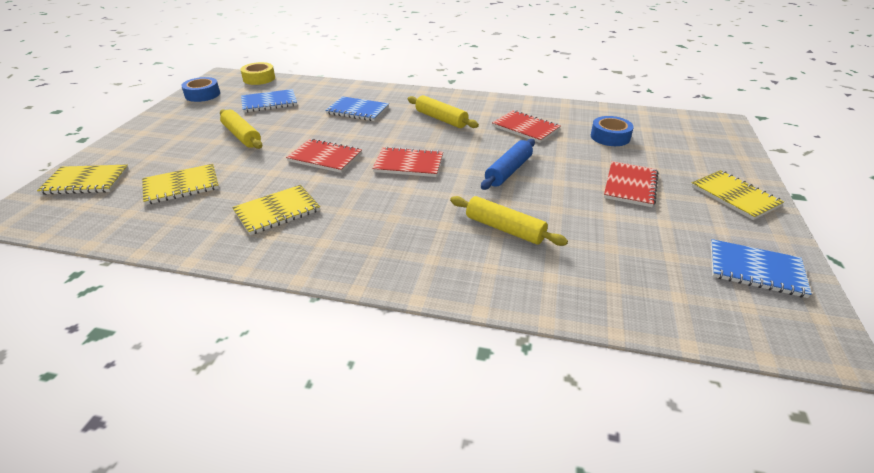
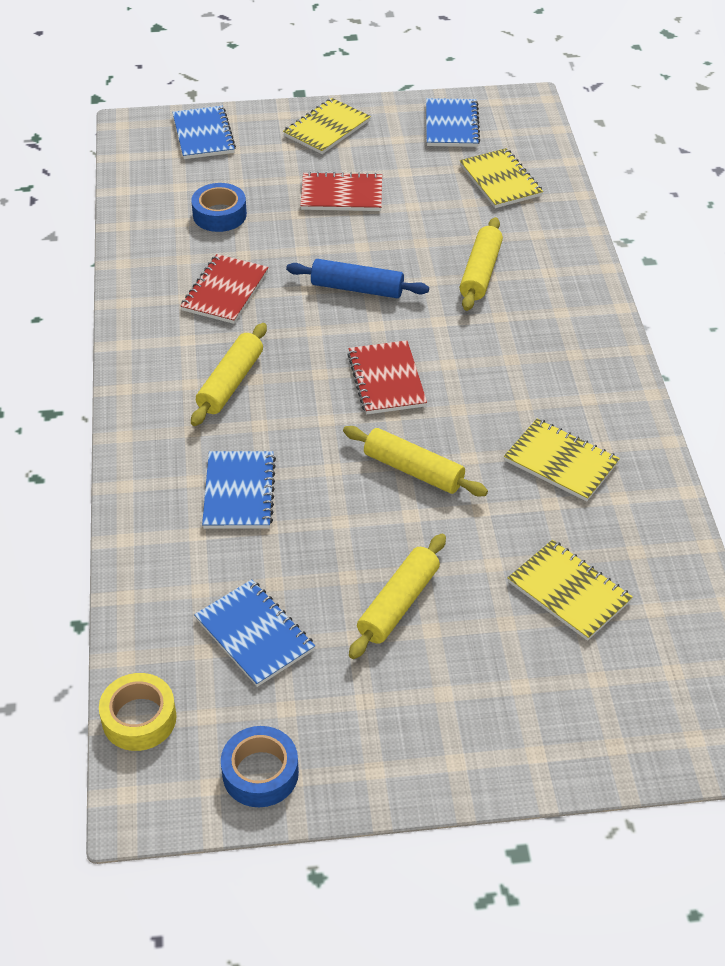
camera: 110 degrees left, 10 degrees up
yellow notebook [37,165,129,195] -> yellow notebook moved to [460,148,543,208]
red notebook [286,139,362,173] -> yellow rolling pin [343,426,488,496]
none -> blue notebook [173,106,236,159]

